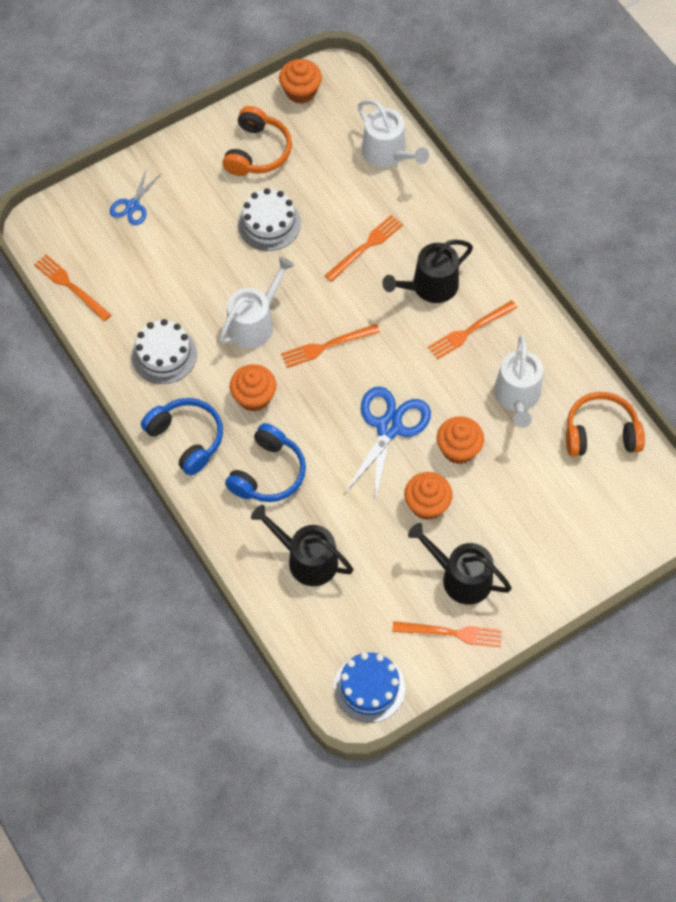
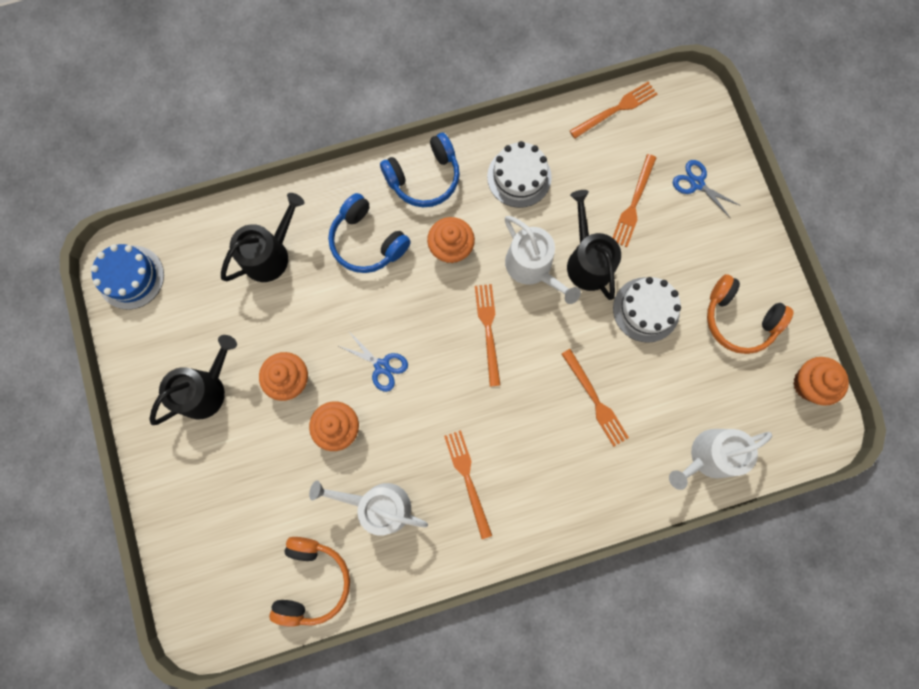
camera: 105 degrees right, 15 degrees up
blue scissors [344,386,431,503] -> blue scissors [337,333,408,392], size x0.56
black watering can [382,240,473,303] -> black watering can moved to [567,190,621,300]
orange fork [392,621,502,647] -> orange fork moved to [613,154,656,247]

